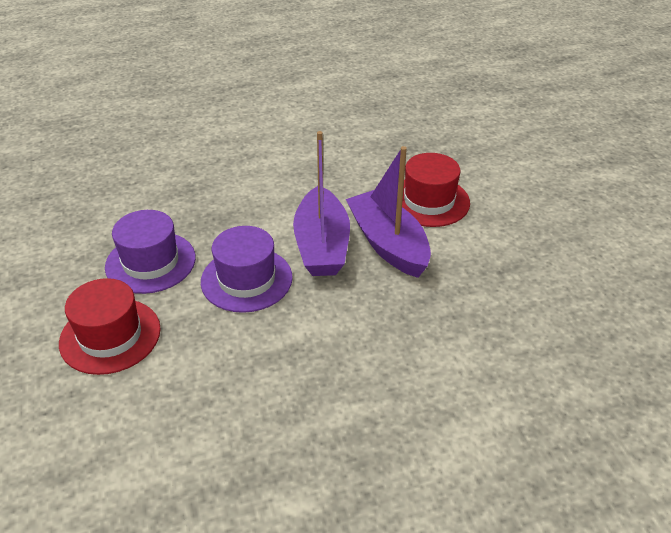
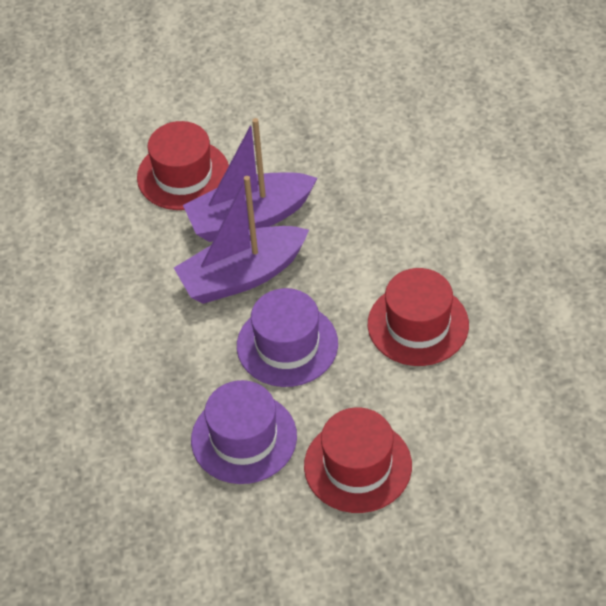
camera: 80 degrees left, 10 degrees up
purple boat [293,131,350,276] -> purple boat turned 150 degrees clockwise [174,176,309,304]
none -> red hat [368,268,469,366]

